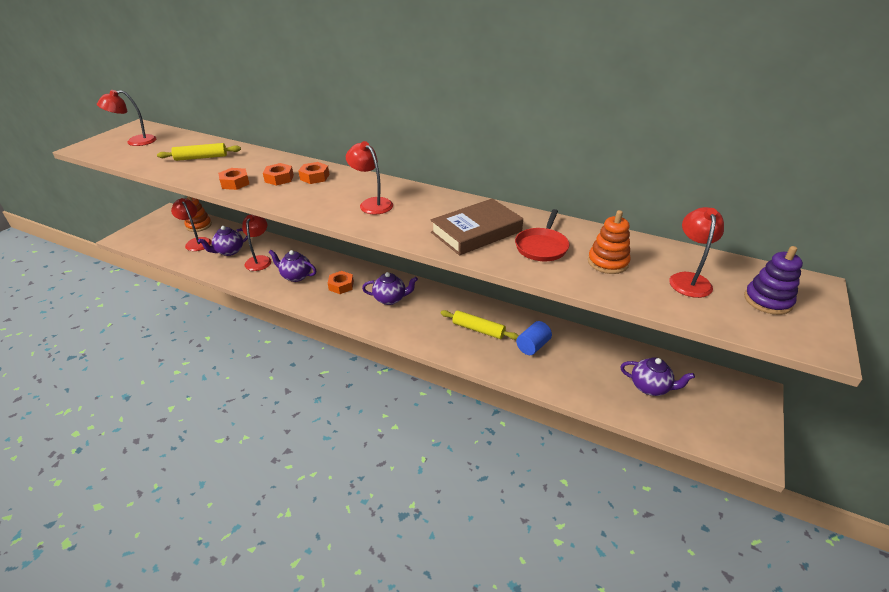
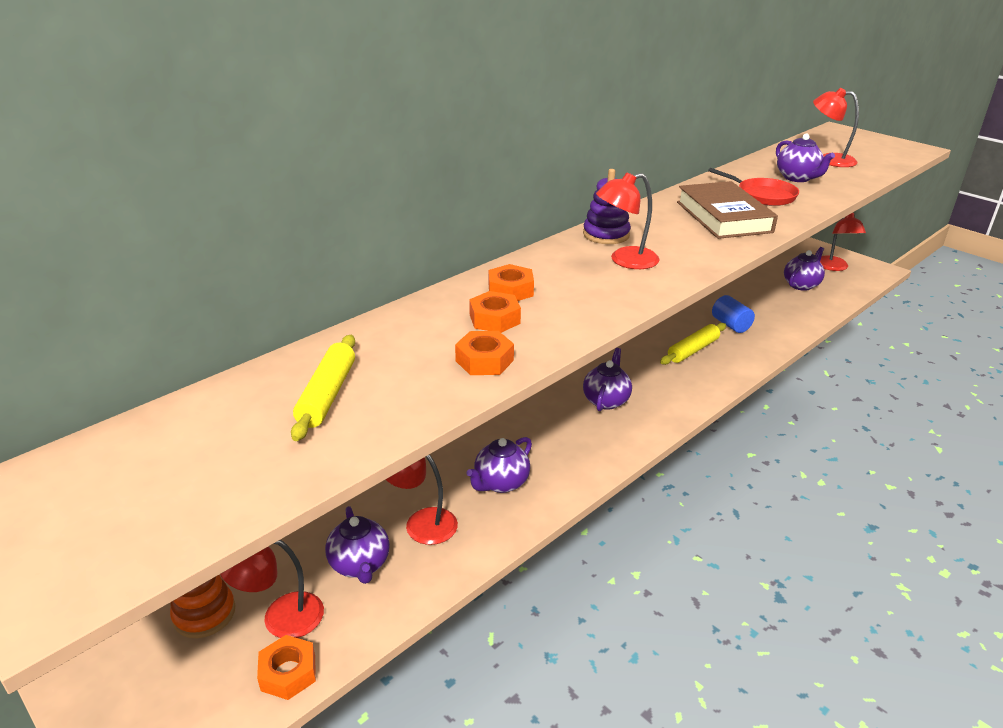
camera: 70 degrees left, 5 degrees down
red lamp [97,90,157,146] -> red lamp moved to [820,213,866,271]
orange nut [328,271,354,294] -> orange nut moved to [257,635,316,700]
orange stacking toy [588,210,631,274] -> purple teapot [776,133,835,182]
purple stacking toy [744,246,803,315] -> purple stacking toy moved to [583,169,631,244]

